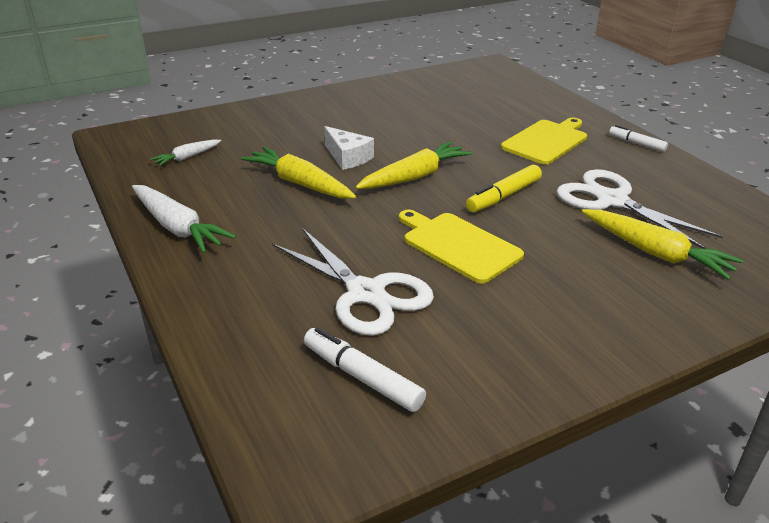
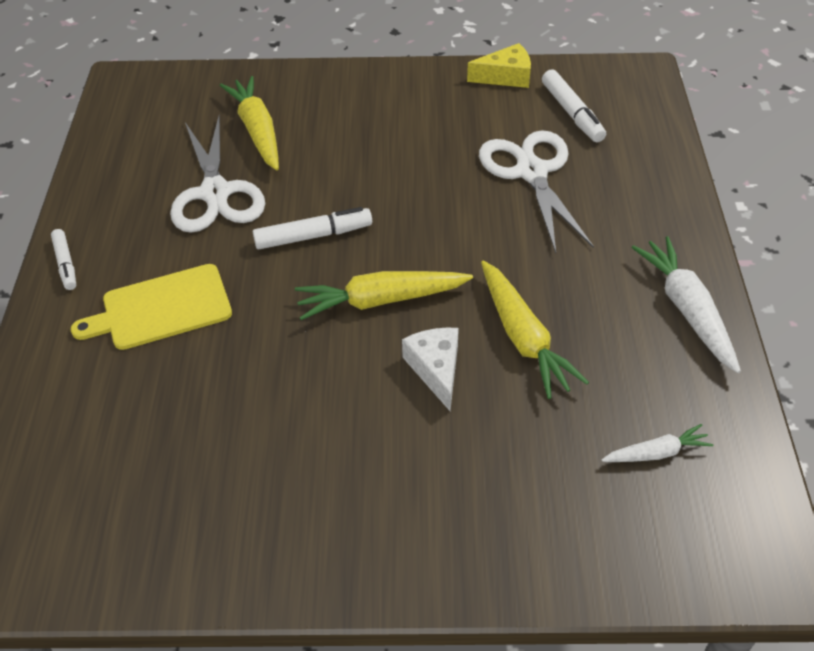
camera: 150 degrees left, 15 degrees up
yellow cutting board [399,210,524,284] -> none
yellow marker [466,165,542,213] -> white marker [253,207,372,249]
none -> yellow cheese [467,43,531,88]

